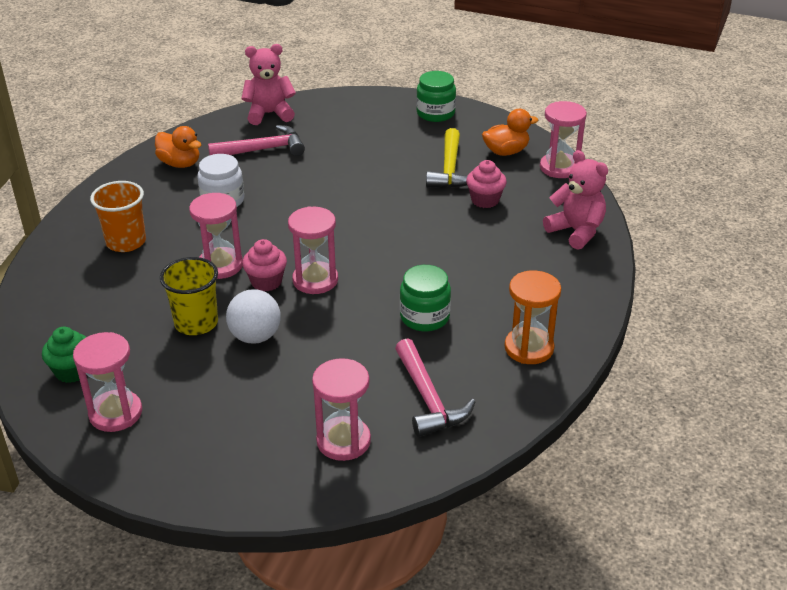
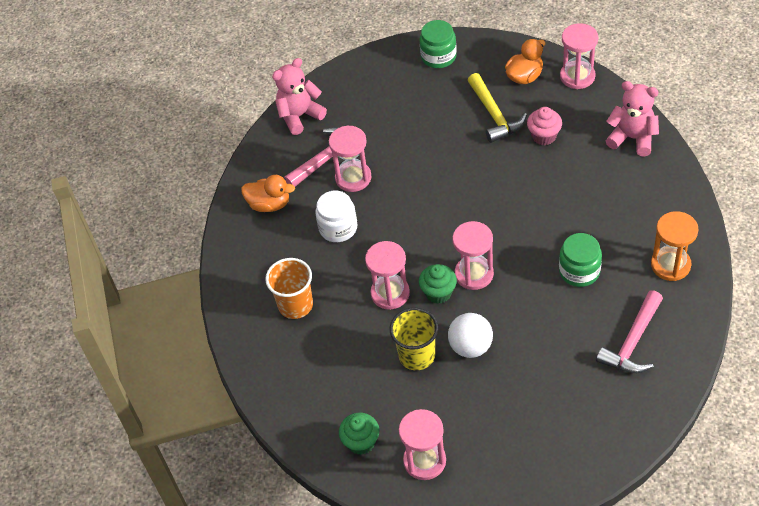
camera: 20 degrees left, 15 degrees up
pink cupcake [242,239,287,292] -> green cupcake [419,264,457,304]
pink hourglass [312,358,371,461] -> pink hourglass moved to [329,125,372,192]
pink hammer [395,338,475,437] -> pink hammer turned 75 degrees clockwise [596,290,663,373]

